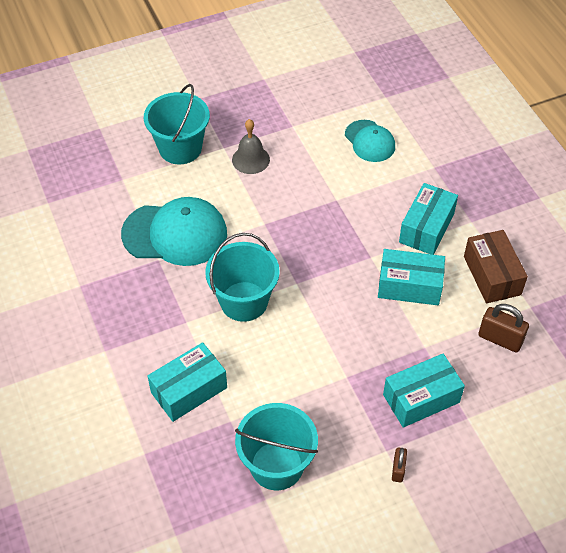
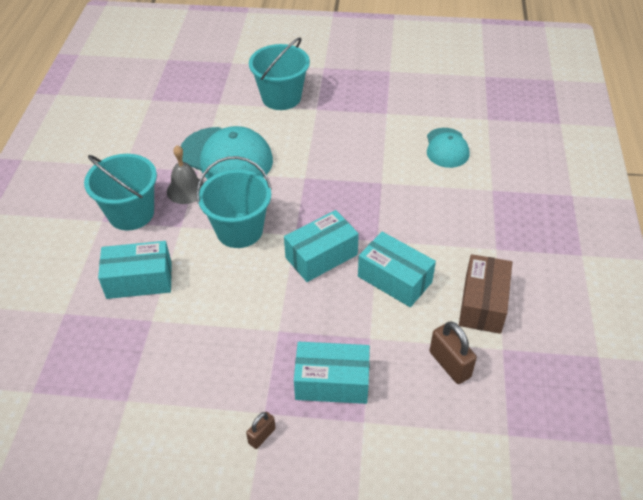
camera: 30 degrees right, 5 degrees down
grey bell [232,119,270,174] -> grey bell moved to [167,145,204,204]
turquoise bucket [235,403,318,490] -> turquoise bucket moved to [84,154,157,230]
turquoise box [399,183,458,255] -> turquoise box moved to [284,210,359,282]

